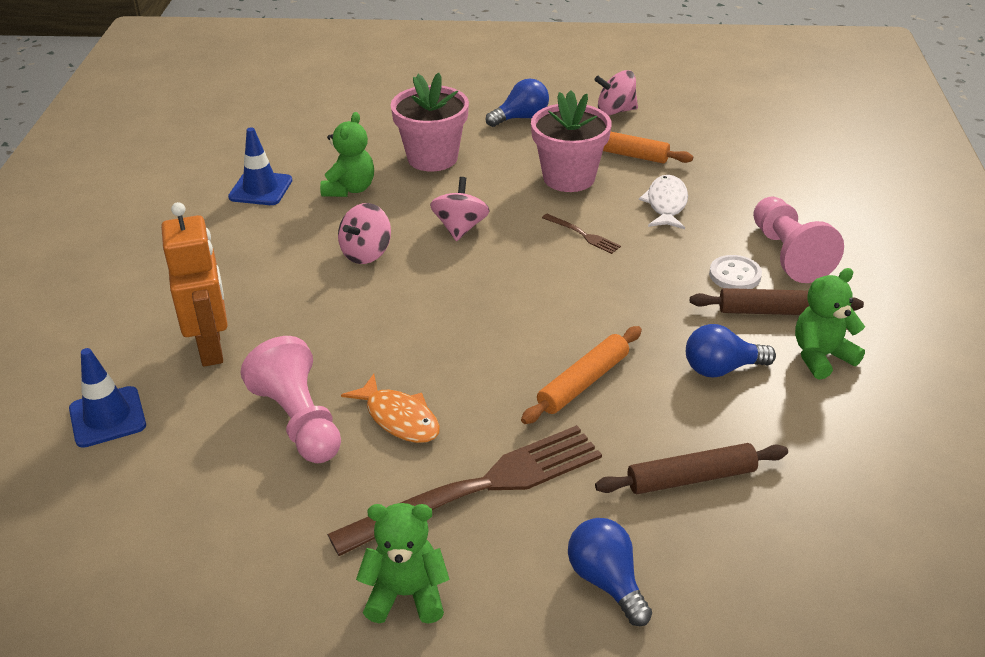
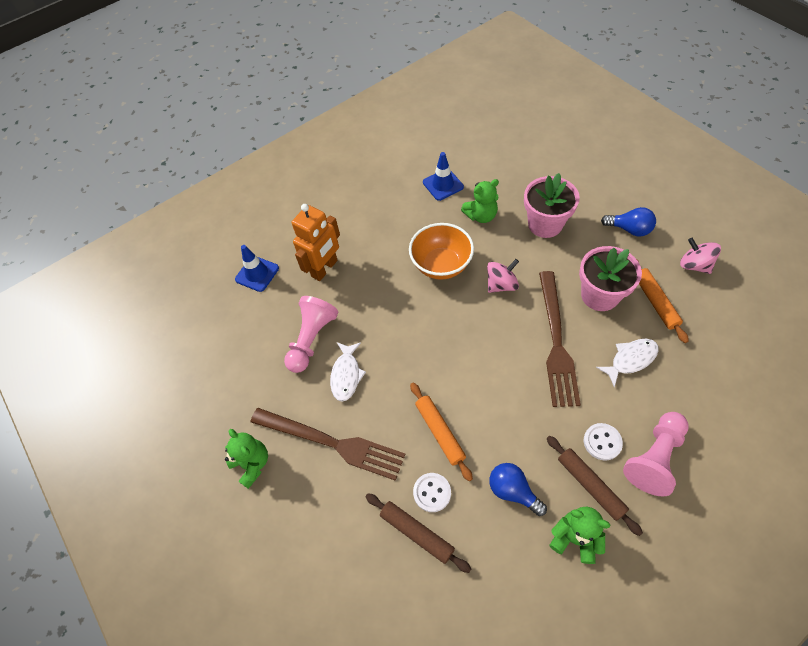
camera: 55 degrees right, 20 degrees up
pink spinning top [338,203,391,264] -> orange bowl [409,223,474,280]
orange fish [341,374,440,443] -> white fish [330,342,366,402]
orange rolling pin [521,326,642,424] -> orange rolling pin turned 60 degrees clockwise [410,383,473,481]
brown fork [542,214,621,254] -> brown fork [539,271,581,407], size x2.43
blue light bulb [568,518,652,626] -> none
none -> white button [413,473,451,512]

